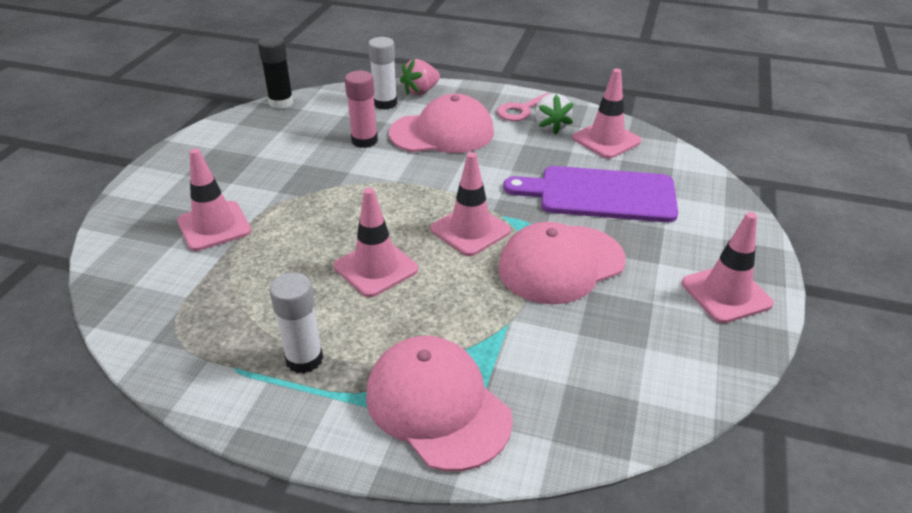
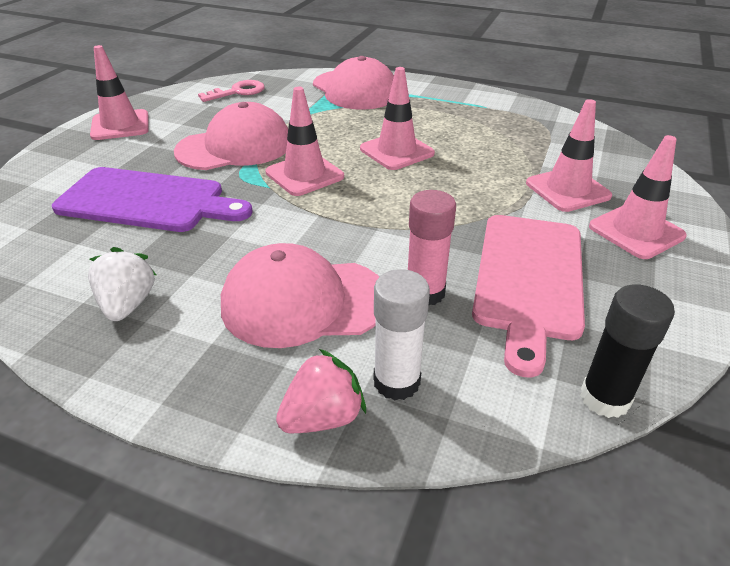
camera: 175 degrees left, 0 degrees up
white glue stick [269,272,323,373] -> none
pink key [497,93,549,121] -> pink key moved to [198,80,265,102]
pink traffic cone [572,69,642,159] -> pink traffic cone moved to [589,135,687,259]
none -> pink cutting board [472,215,585,378]

